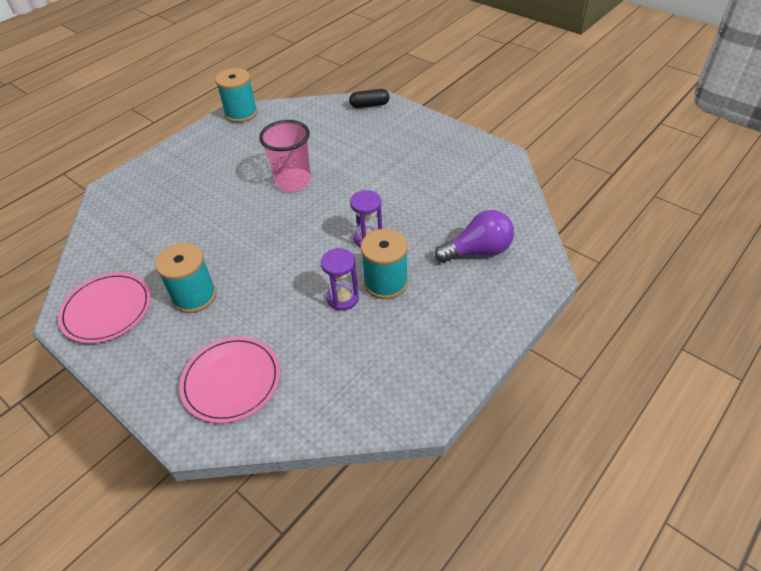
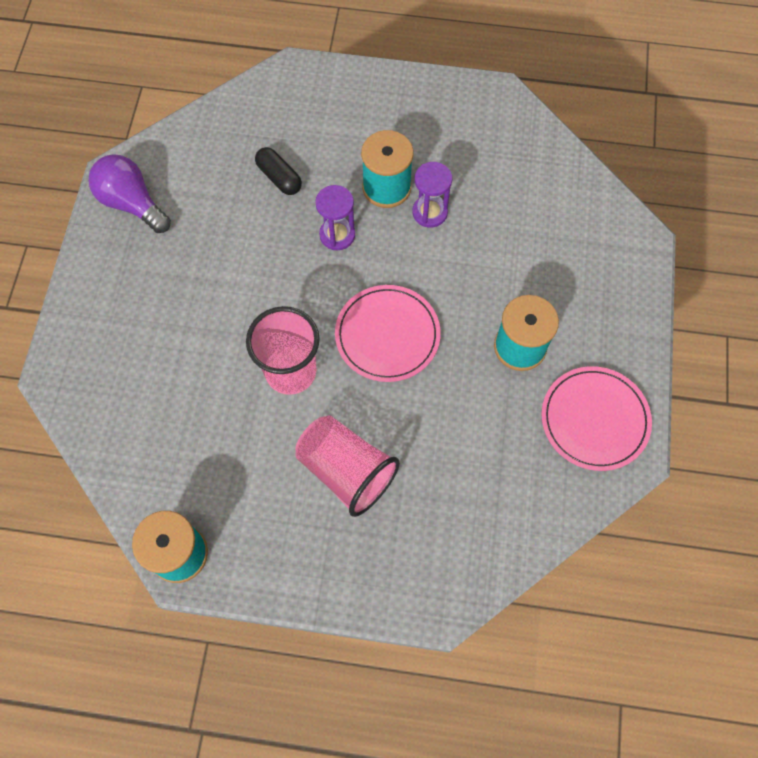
camera: 125 degrees left, 20 degrees up
pink plate [179,337,280,423] -> pink plate moved to [335,285,441,382]
black capsule [349,89,390,108] -> black capsule moved to [255,147,302,195]
purple light bulb [435,210,514,263] -> purple light bulb moved to [88,154,171,233]
none -> pink cup [295,415,400,517]

